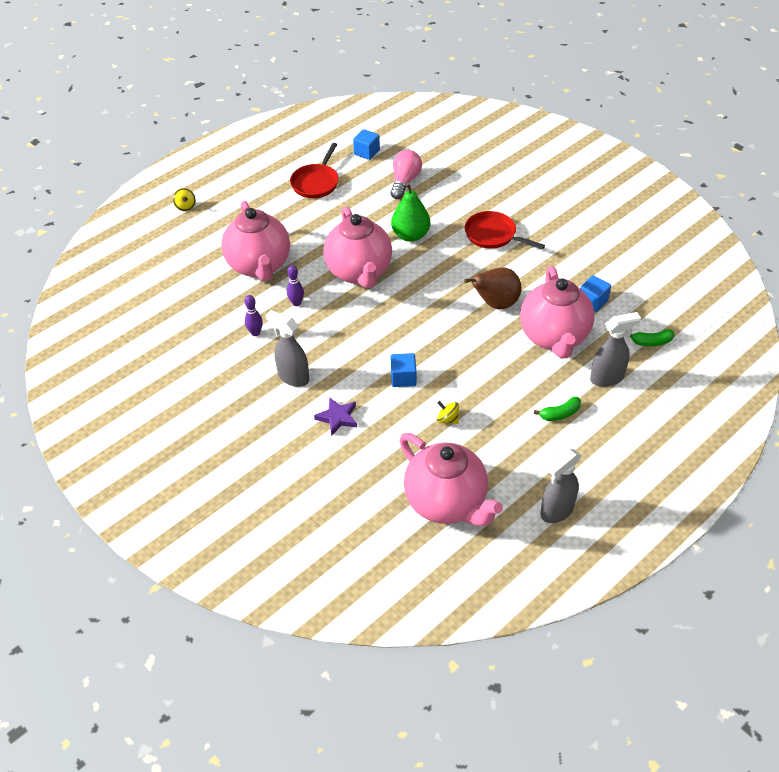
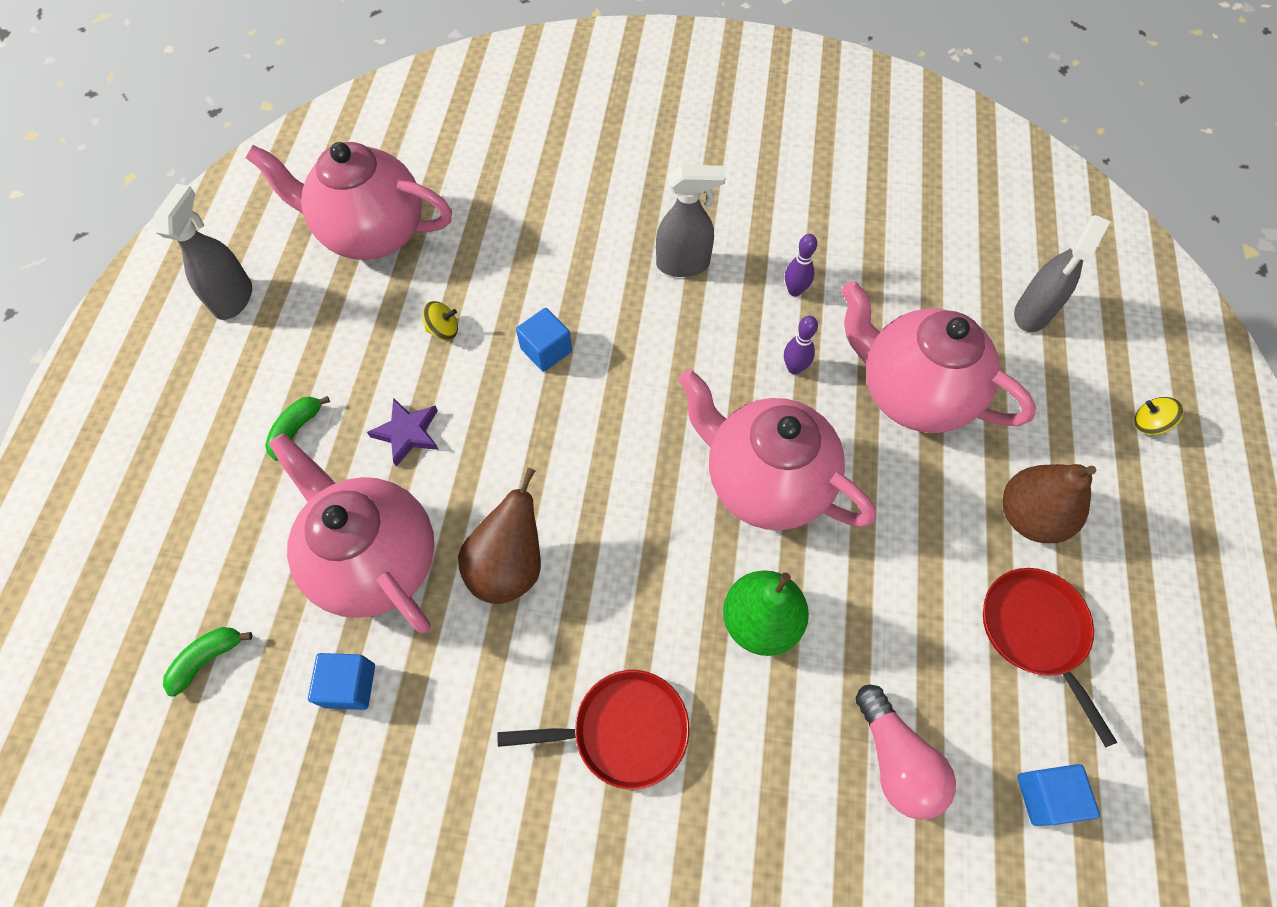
camera: 140 degrees right, 15 degrees up
purple star [314,397,357,436] -> purple star moved to [367,398,439,467]
grey spray bottle [590,312,641,387] -> grey spray bottle moved to [1014,215,1111,332]
none -> brown pear [1003,464,1096,543]

